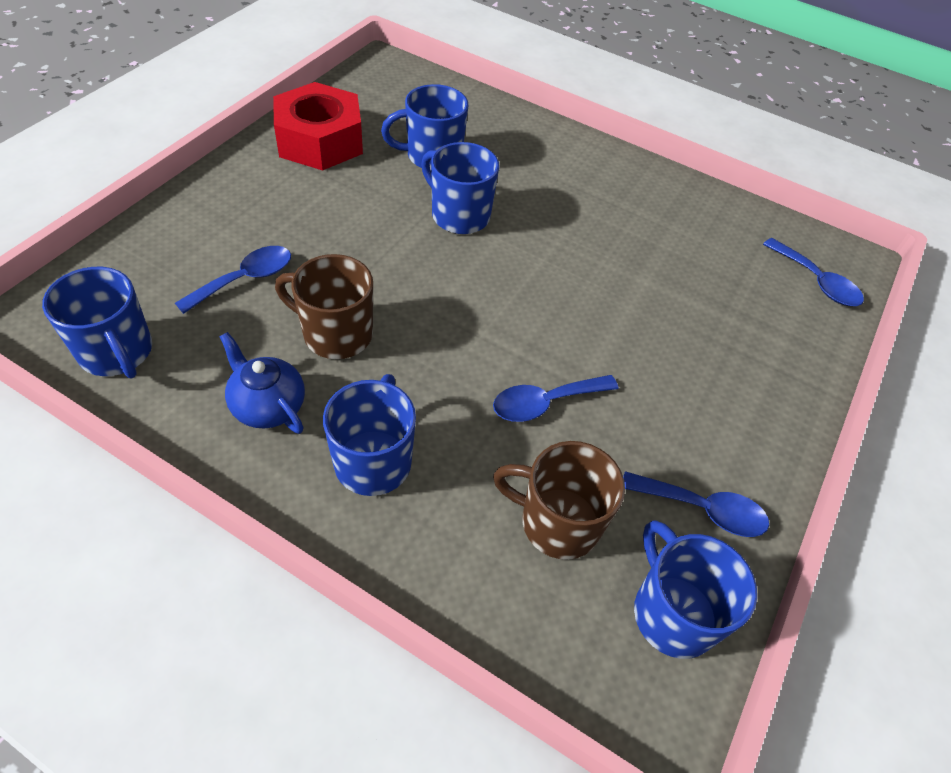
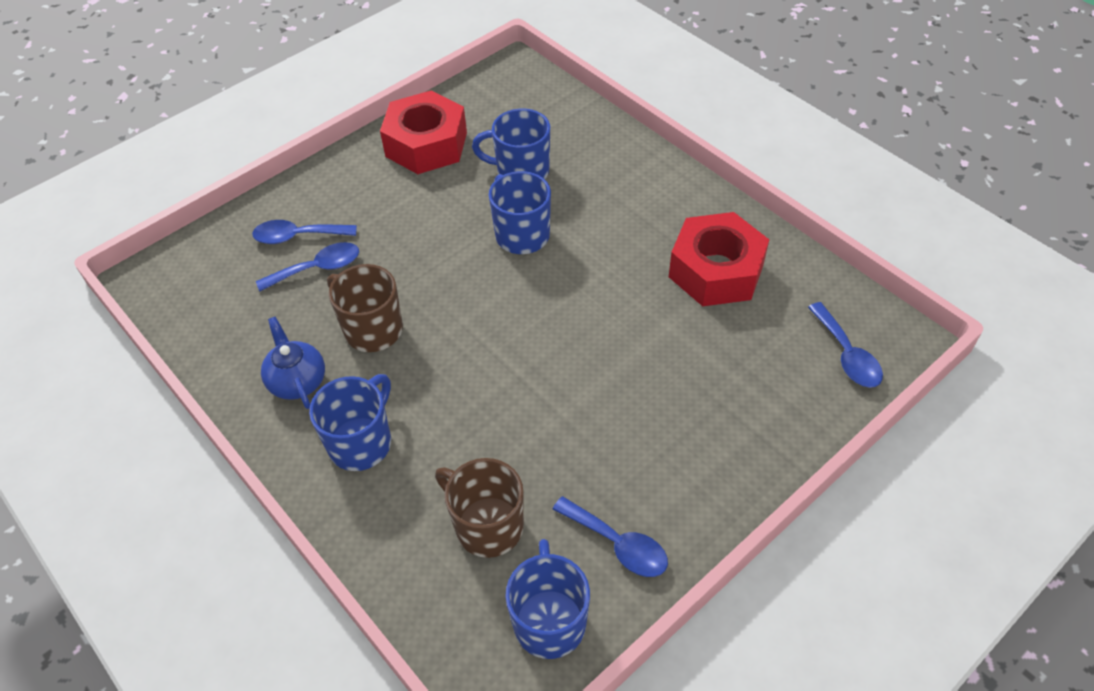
camera: 25 degrees right, 0 degrees up
blue mug [42,267,152,379] -> none
blue spoon [493,375,618,422] -> blue spoon moved to [252,220,357,244]
none -> red nut [669,212,769,306]

